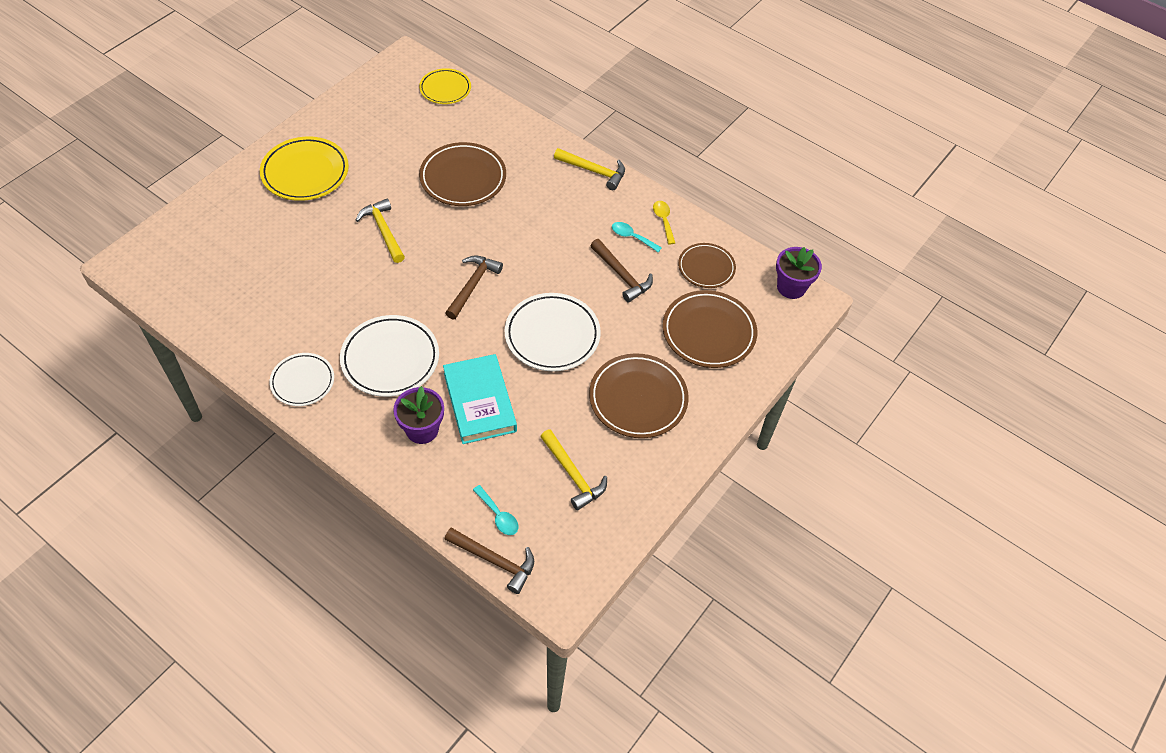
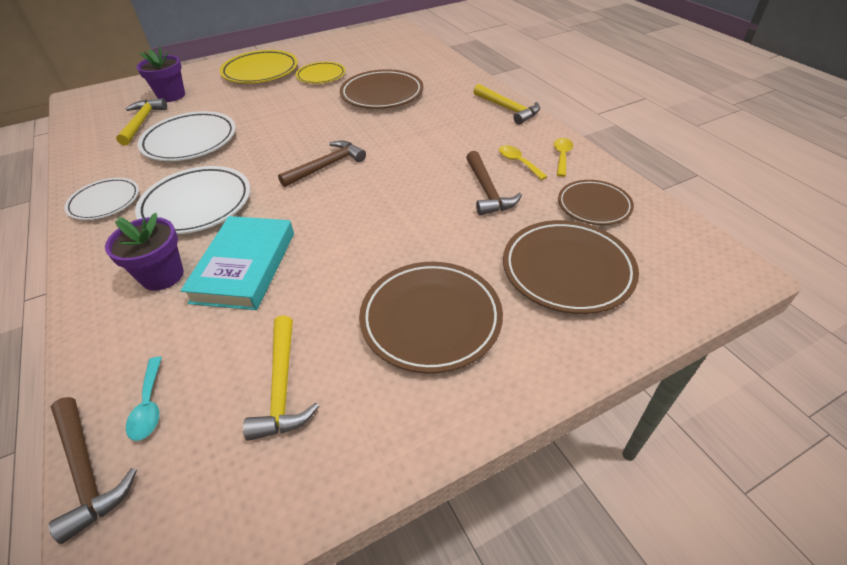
camera: 30 degrees right, 10 degrees down
yellow hammer [356,199,405,263] -> yellow hammer moved to [116,98,167,145]
yellow plate [419,68,471,104] -> yellow plate moved to [296,62,345,84]
white plate [504,293,601,371] -> white plate moved to [137,111,236,161]
turquoise spoon [612,222,662,252] -> yellow spoon [499,145,548,180]
purple flower pot [776,247,822,299] -> purple flower pot moved to [137,46,185,102]

